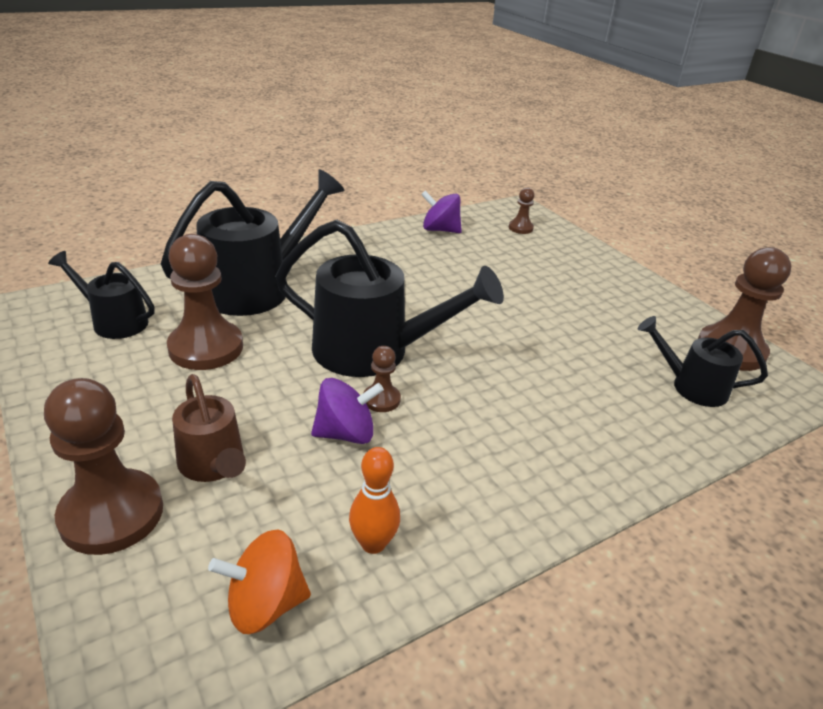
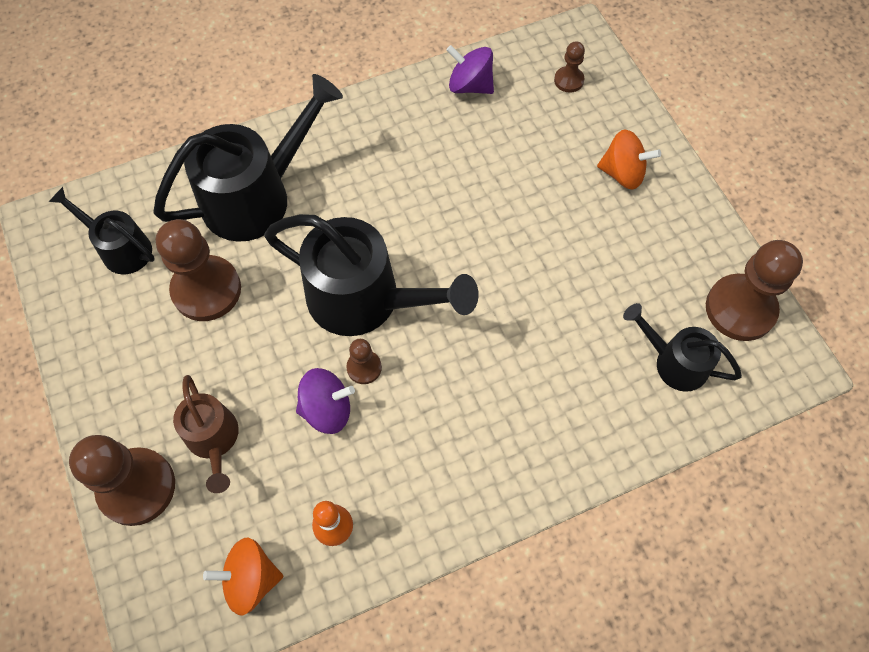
camera: 10 degrees right, 30 degrees up
none -> orange spinning top [597,129,661,189]

